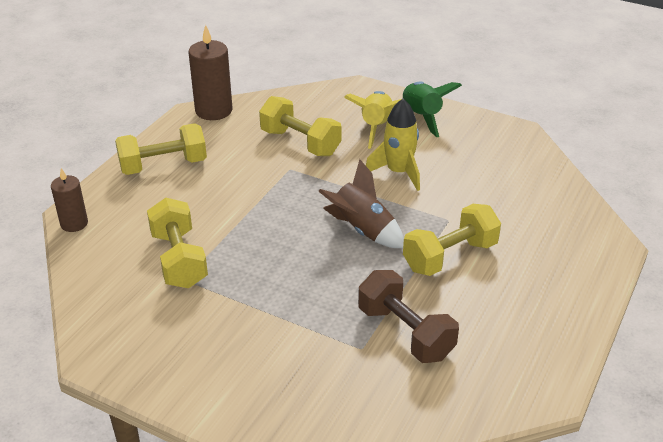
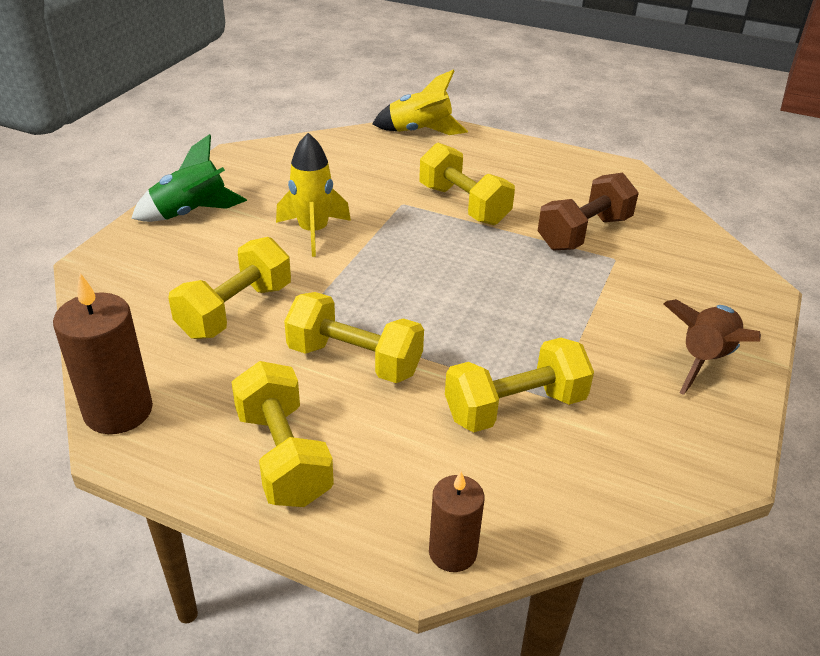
camera: 95 degrees left, 0 degrees up
brown rocket [318,159,404,248] -> brown rocket moved to [664,299,761,395]
yellow rocket [344,91,401,149] -> yellow rocket moved to [373,69,468,135]
none -> yellow dumbbell [284,292,424,383]

